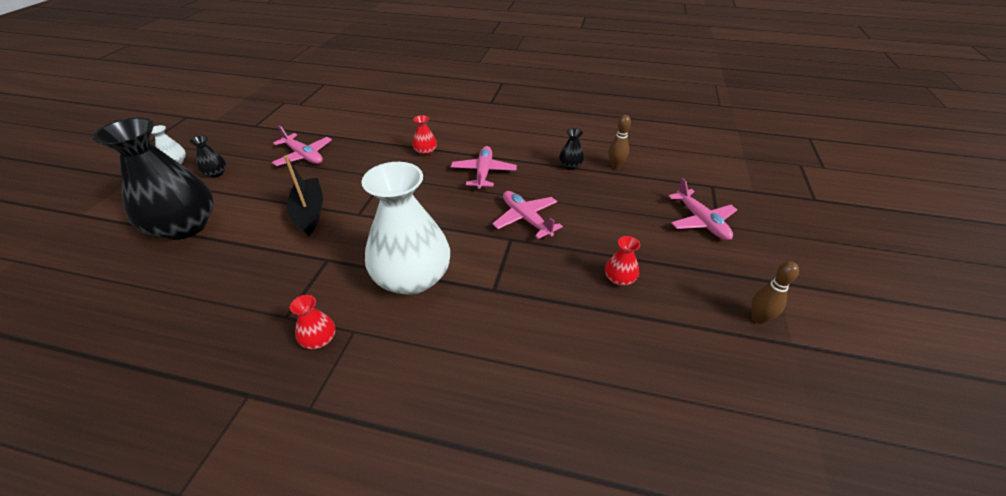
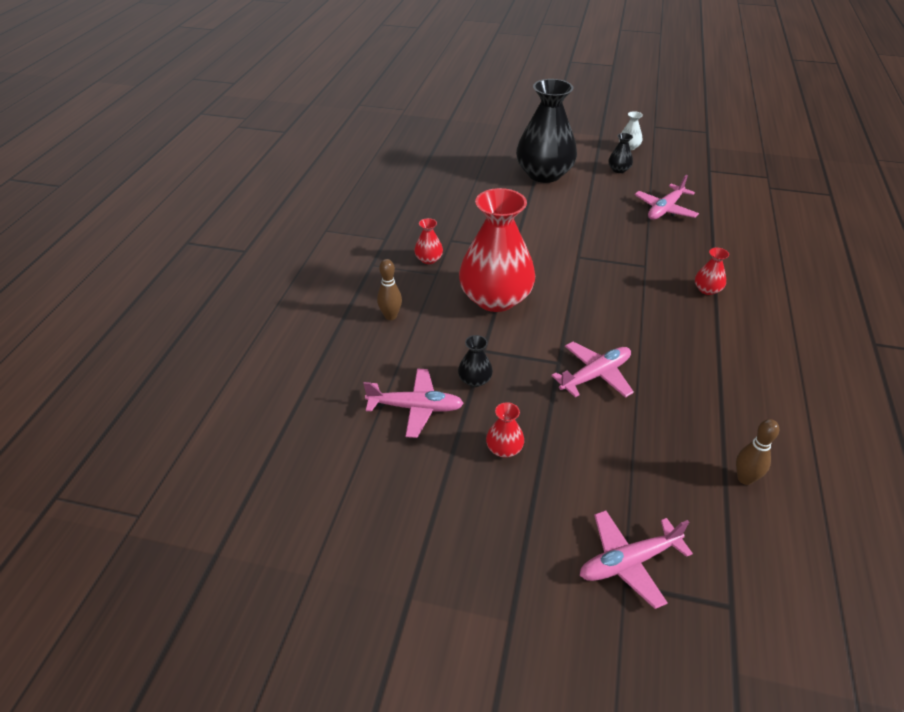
camera: 90 degrees right, 0 degrees up
black boat [284,155,323,236] -> none
white vase [361,162,450,295] -> red vase [459,188,535,312]
pink plane [451,146,517,189] -> pink plane moved to [363,368,464,438]
black vase [559,128,584,170] -> black vase moved to [458,335,493,387]
brown bowling pin [751,261,799,324] -> brown bowling pin moved to [377,259,402,320]

